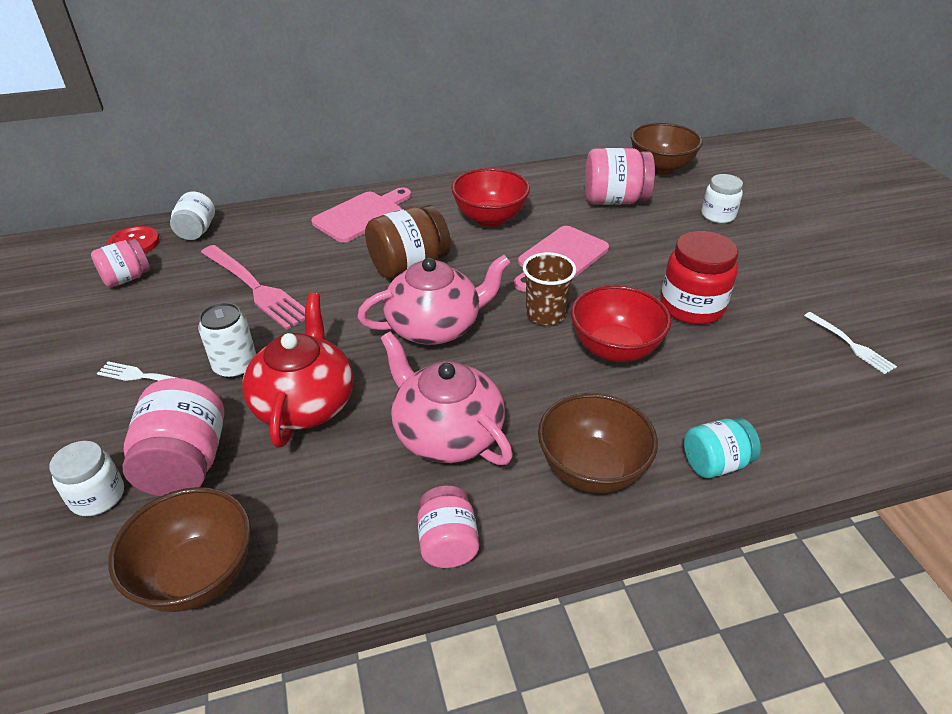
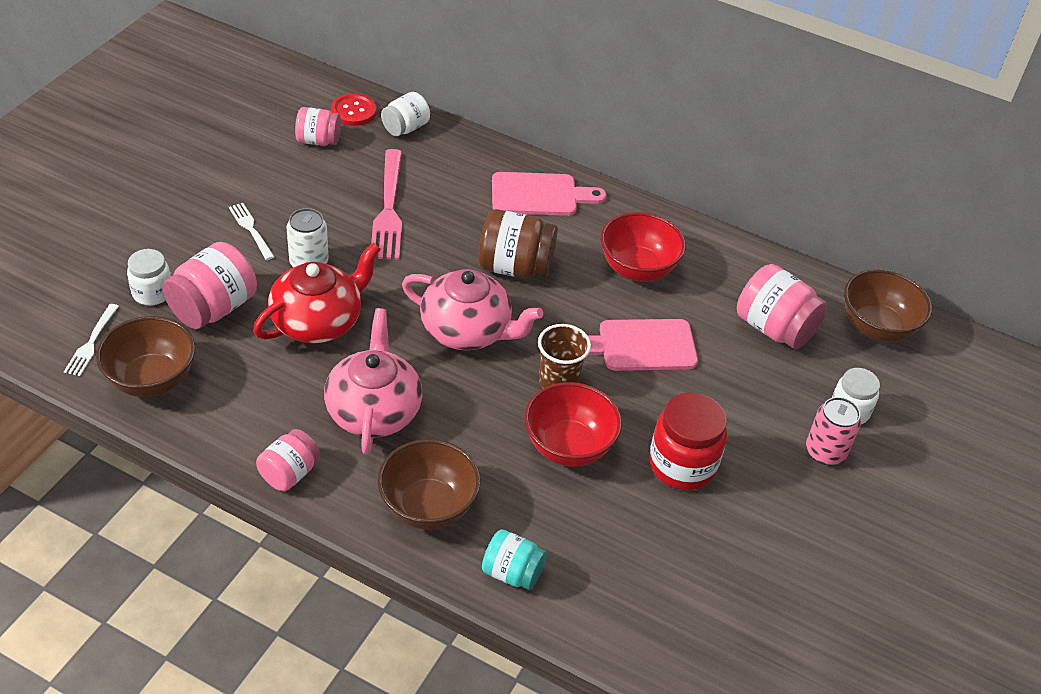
camera: 40 degrees right, 5 degrees up
white fork [804,312,897,374] -> white fork moved to [64,304,119,376]
none -> pink can [806,397,861,465]

